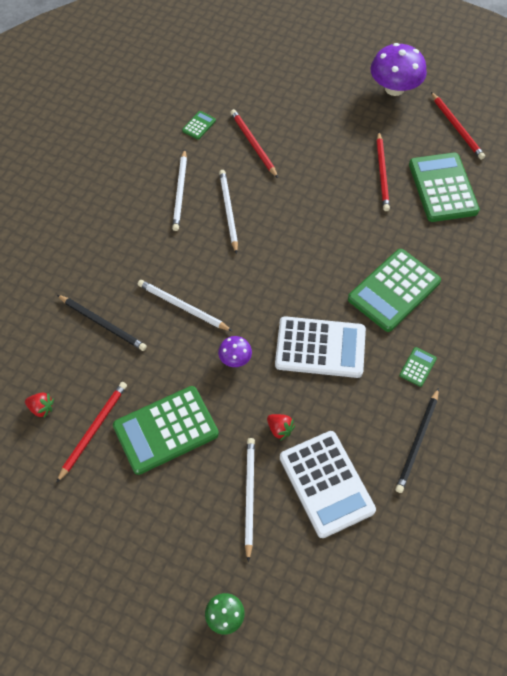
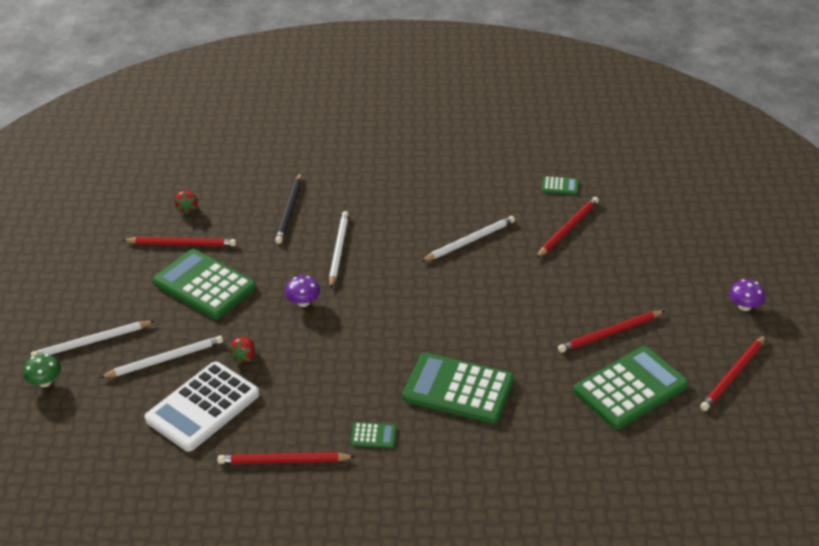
camera: 65 degrees right, 20 degrees down
white pencil [172,149,187,231] -> white pencil moved to [31,321,155,357]
white calculator [275,316,366,378] -> none
purple mushroom [371,43,427,96] -> purple mushroom [729,279,765,311], size x0.50
black pencil [395,388,439,493] -> red pencil [218,452,356,464]

